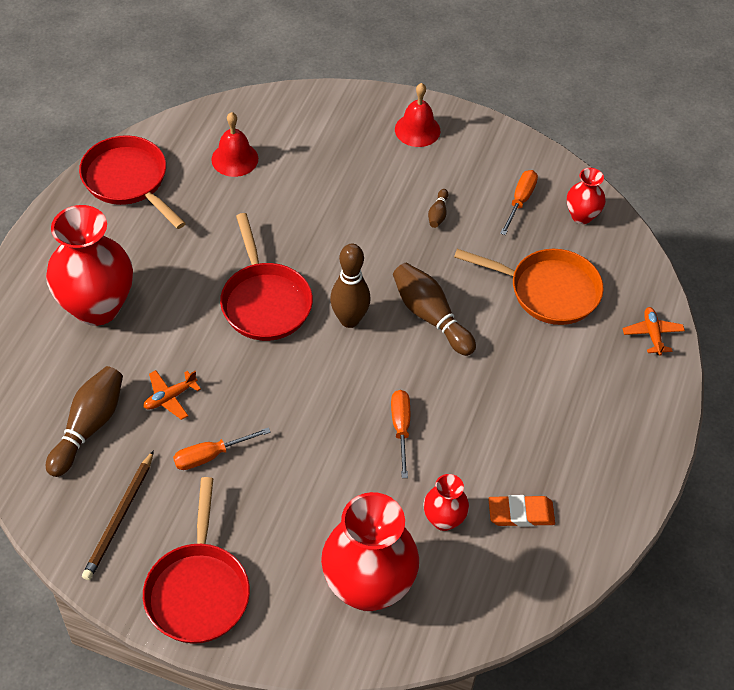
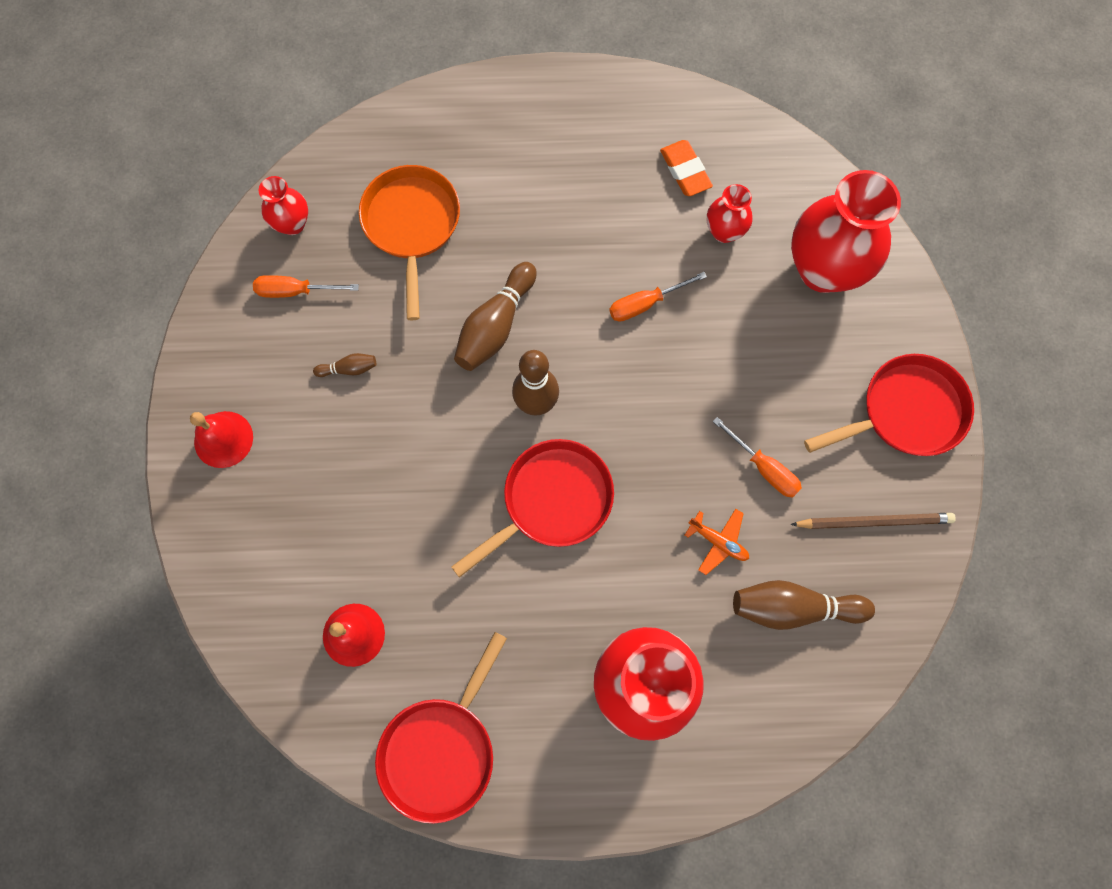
camera: 110 degrees left, 20 degrees up
orange plane [623,307,685,355] -> none

